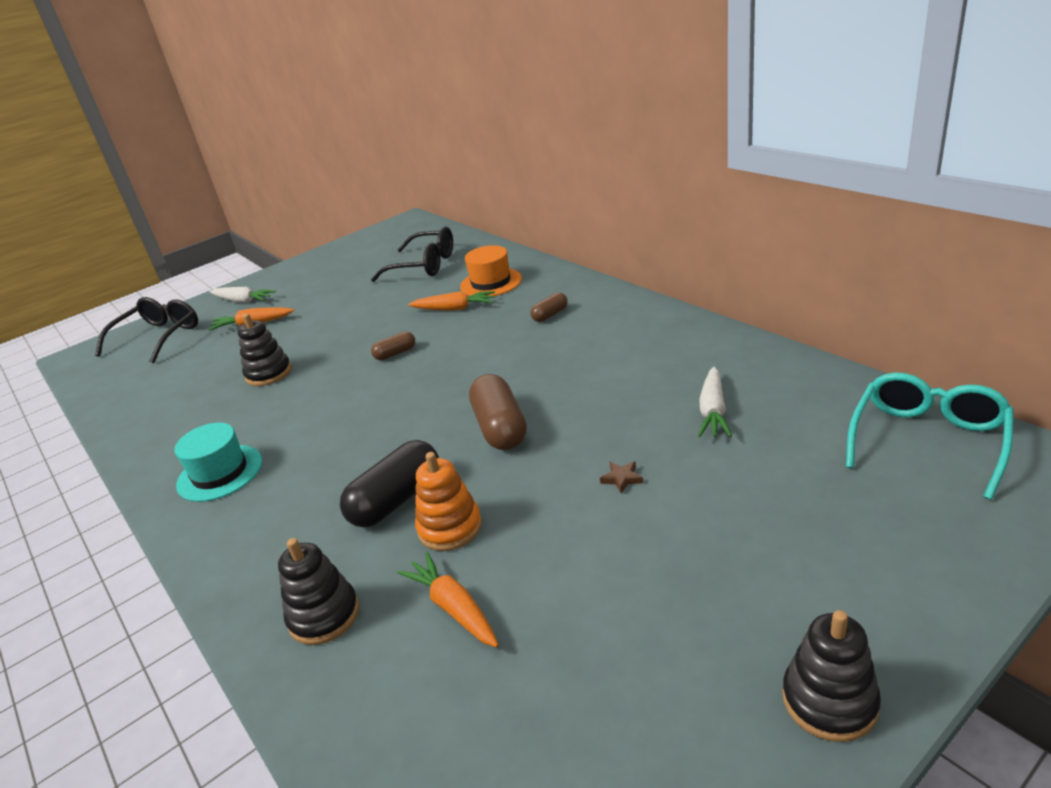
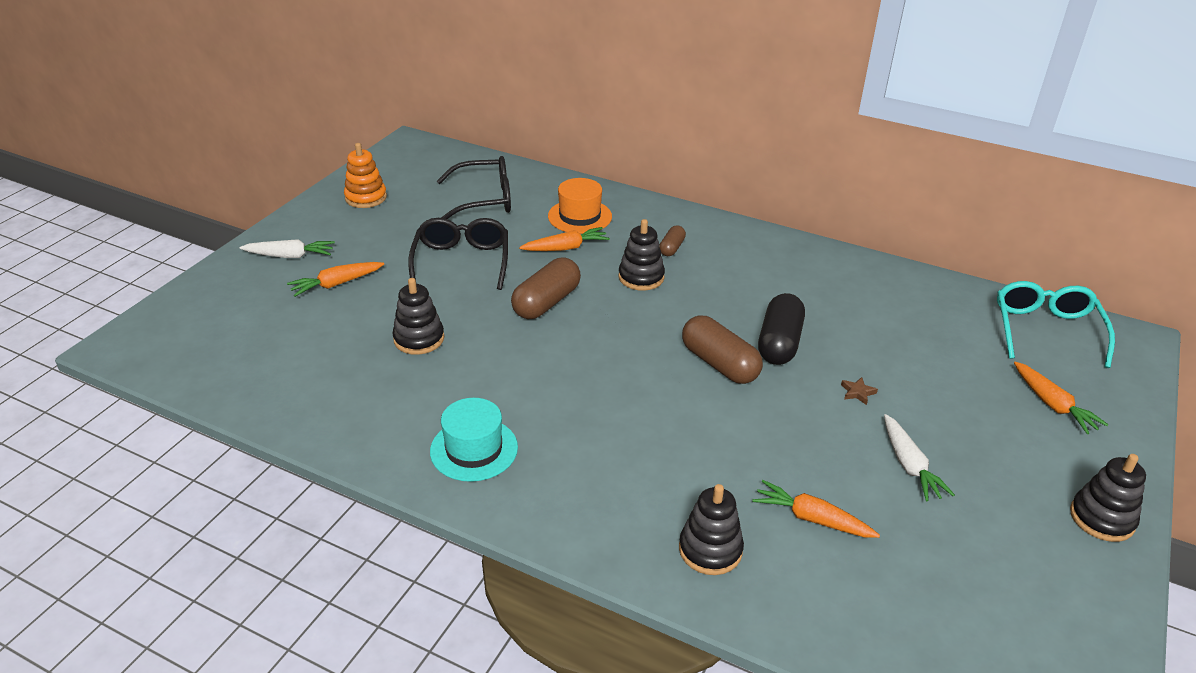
camera: 30 degrees left, 5 degrees up
black glasses [95,297,198,364] -> black glasses moved to [408,218,508,290]
black capsule [340,440,439,527] -> black capsule moved to [758,293,805,365]
brown capsule [371,331,415,360] -> brown capsule [511,258,581,319], size x1.88
orange stacking toy [415,452,482,551] -> orange stacking toy moved to [344,143,387,208]
white carrot [698,367,732,437] -> white carrot moved to [884,414,955,502]
none -> black stacking toy [619,219,665,291]
none -> orange carrot [1014,362,1109,434]

